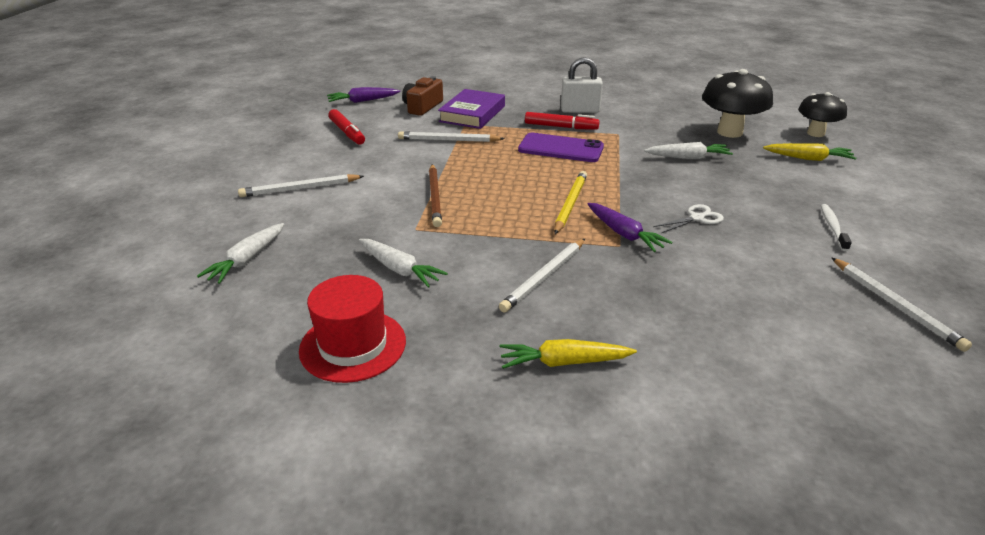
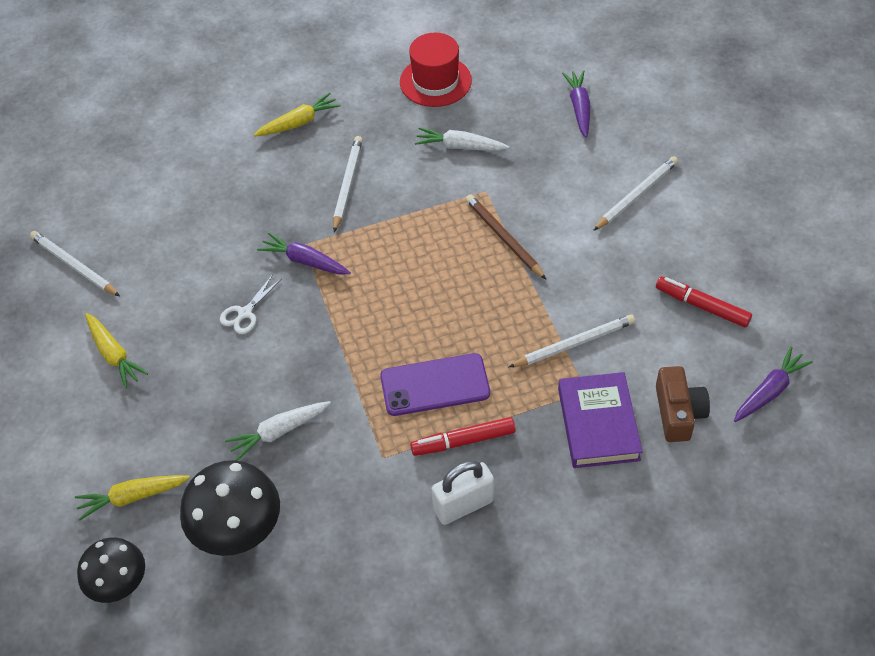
camera: 155 degrees right, 20 degrees up
white carrot [197,223,284,284] -> purple carrot [562,70,590,138]
yellow pencil [554,171,587,234] -> none
white toothbrush [821,204,852,251] -> yellow carrot [85,313,148,388]

